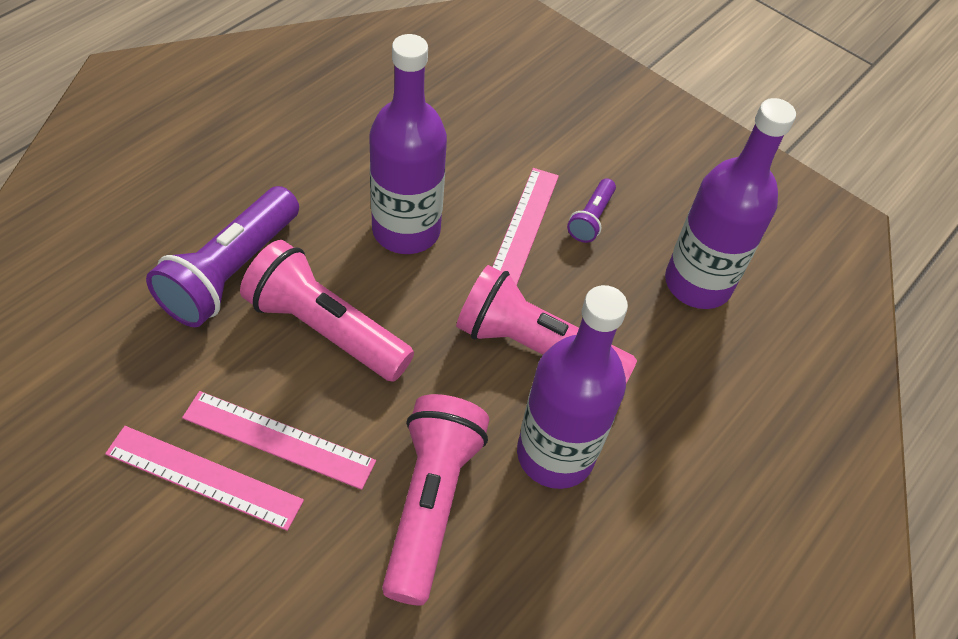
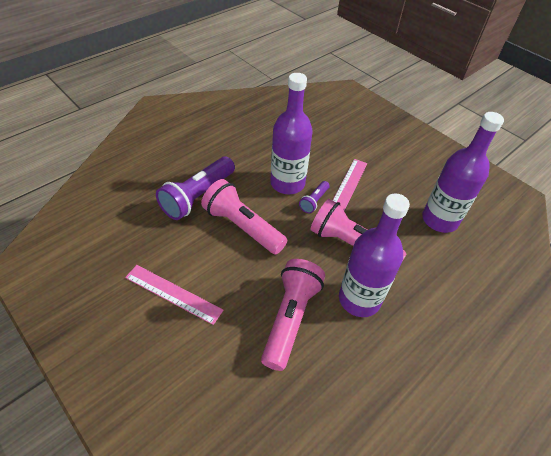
camera: 10 degrees right, 5 degrees down
pink ruler [182,391,376,490] -> none
purple flashlight [567,178,616,243] -> purple flashlight moved to [299,181,330,213]

